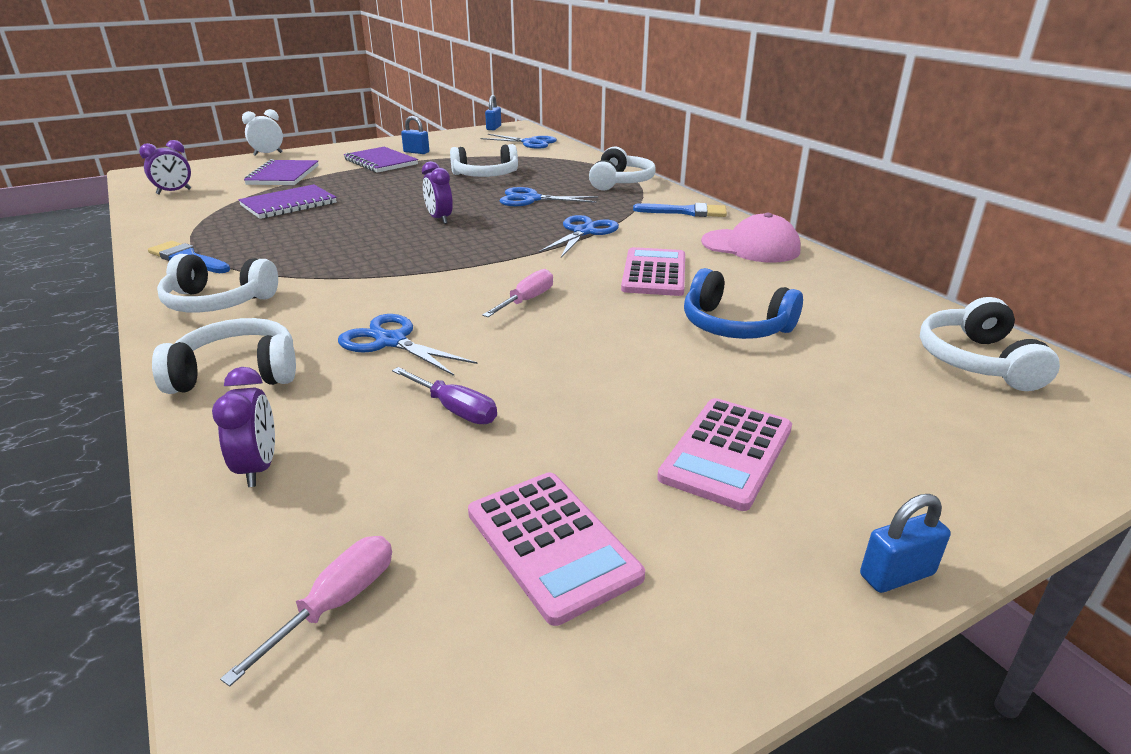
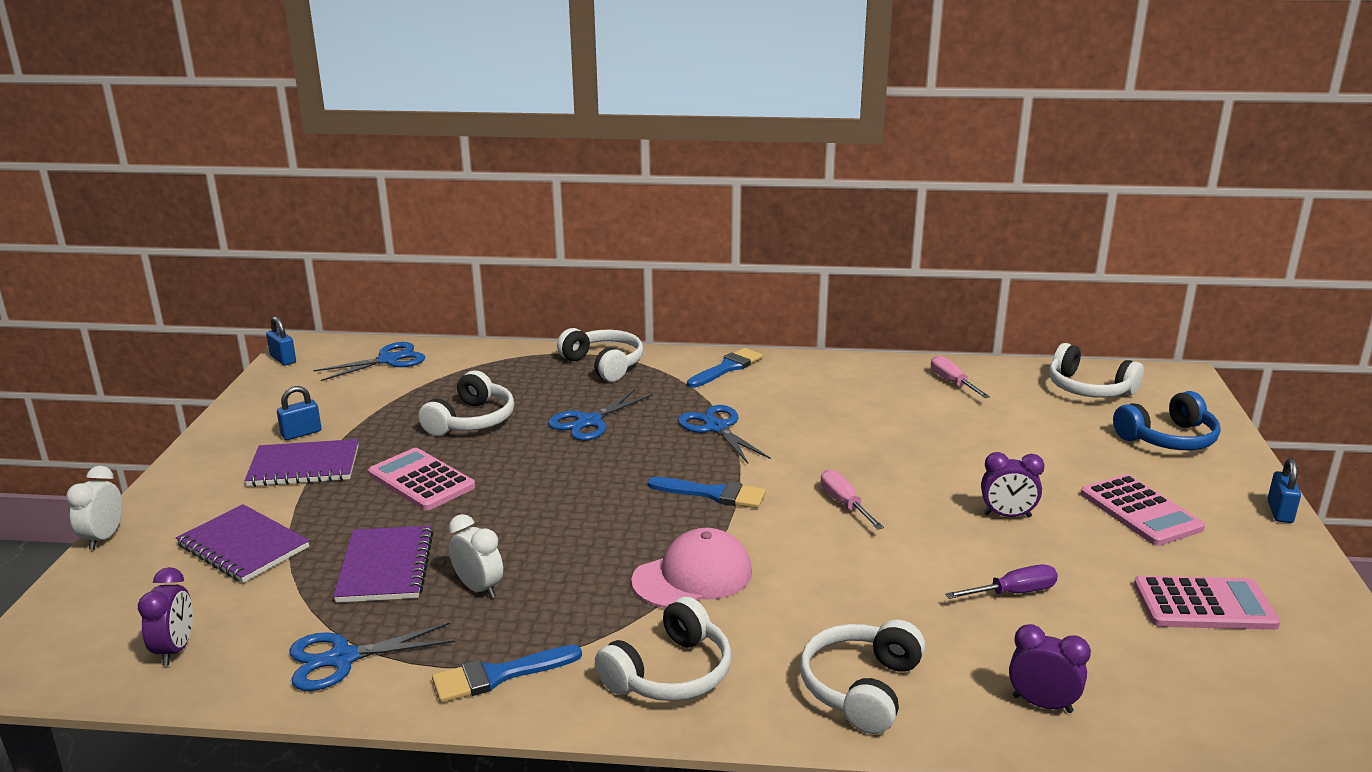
camera: 55 degrees left, 5 degrees down
pink screwdriver [220,536,392,687] -> pink screwdriver moved to [931,355,990,398]
blue scissors [338,314,478,376] -> blue scissors moved to [289,622,455,691]
purple clock [422,161,453,224] -> purple clock moved to [981,452,1045,517]
pink calculator [621,247,685,296] -> pink calculator moved to [368,448,475,511]
blue headphones [684,268,803,339] -> blue headphones moved to [1113,391,1221,450]
pink cap [701,213,801,263] -> pink cap moved to [631,528,752,608]
none -> white clock [449,514,503,598]
none -> blue brush [648,477,766,508]

